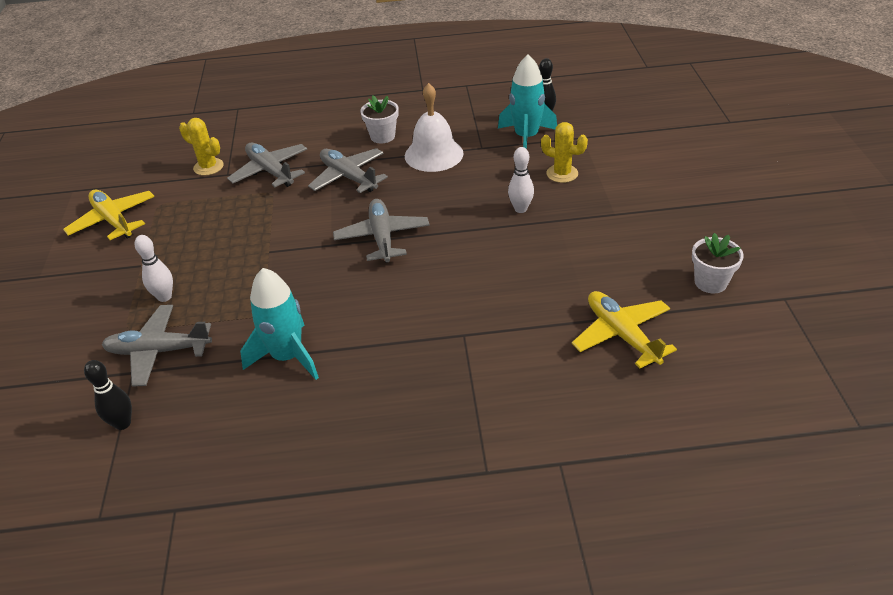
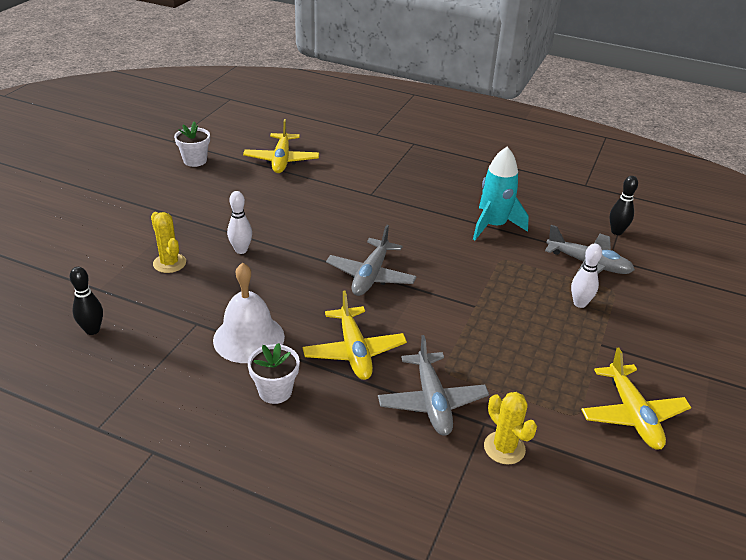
camera: 155 degrees left, 5 degrees down
grey plane [308,148,388,193] -> yellow plane [303,290,407,380]
turquoise rocket [498,55,557,149] -> none

